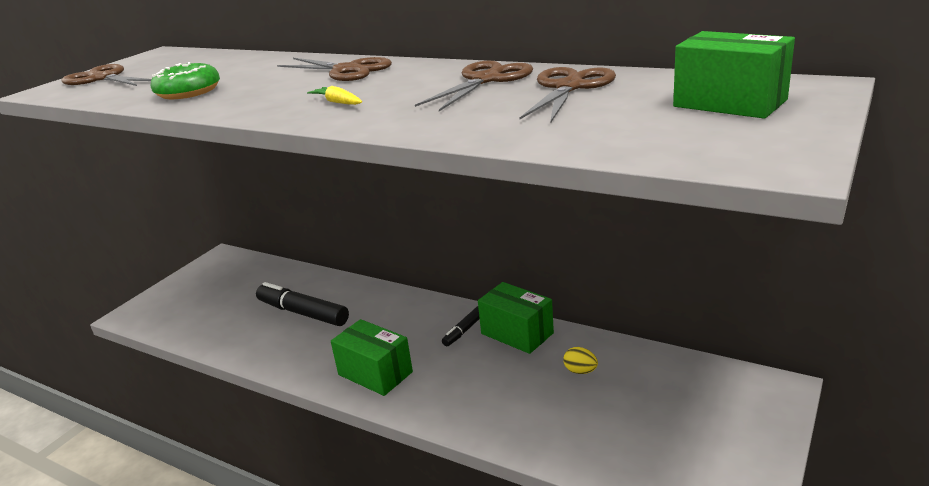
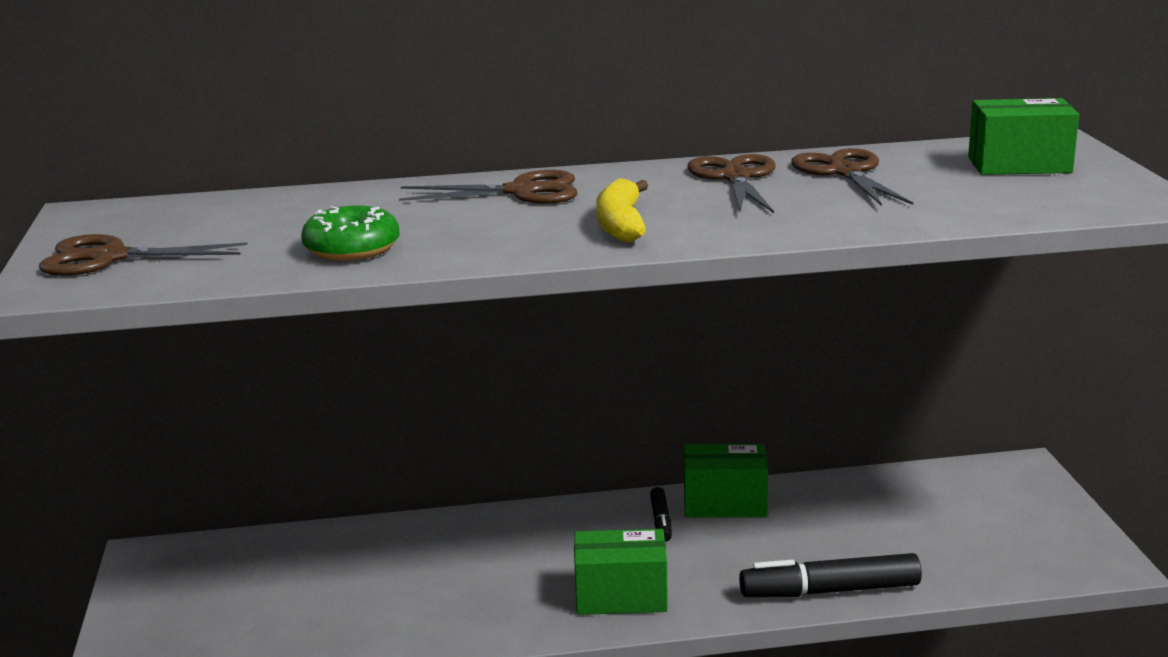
camera: 40 degrees left, 5 degrees down
black marker [256,282,349,326] -> black marker moved to [739,553,922,597]
yellow carrot [307,86,362,105] -> yellow banana [596,178,648,243]
yellow egg [563,347,598,374] -> none

